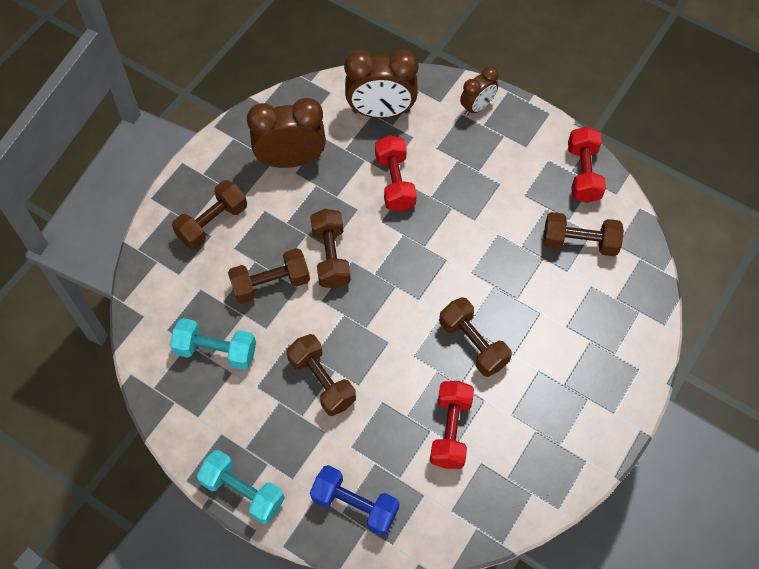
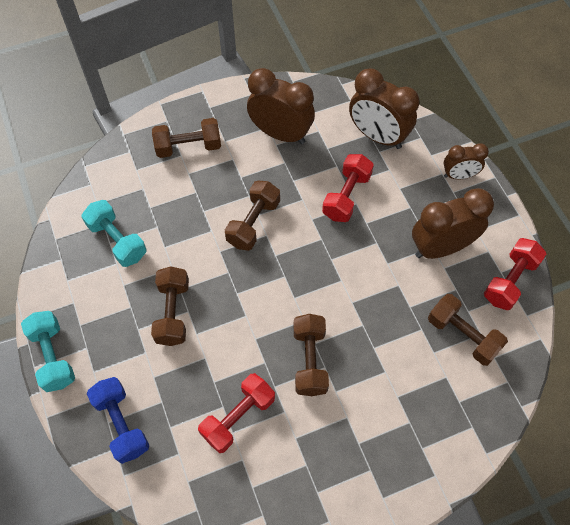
camera: 35 degrees right, 0 degrees up
brown dumbbell [228,248,310,304] -> none
none -> brown clock [412,188,494,259]

